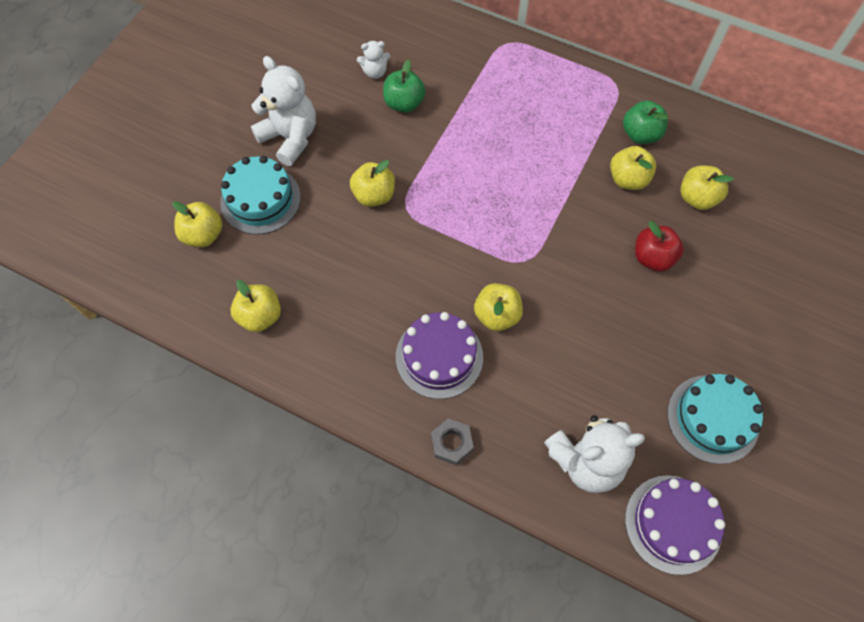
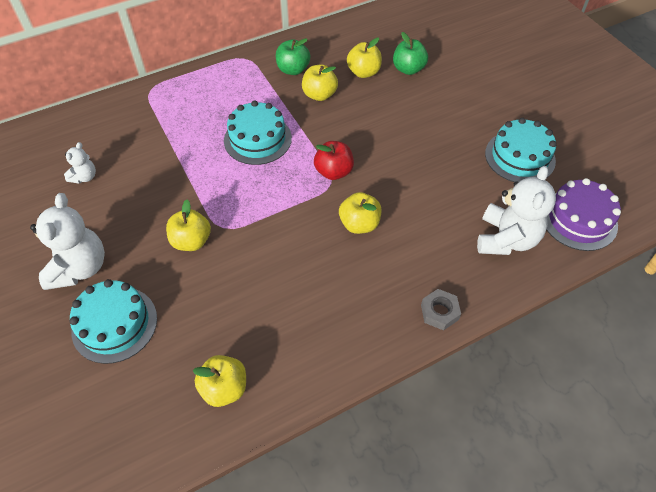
camera: 55 degrees left, 10 degrees down
yellow apple [172,201,222,247] -> none
white teddy bear [251,56,316,166] -> white teddy bear turned 105 degrees clockwise [30,193,105,290]
green apple [383,60,426,113] -> green apple moved to [393,32,428,75]
purple cake [396,312,483,399] -> none
red apple [635,221,684,272] -> red apple moved to [314,141,354,180]
none -> turquoise cake [224,101,292,165]

